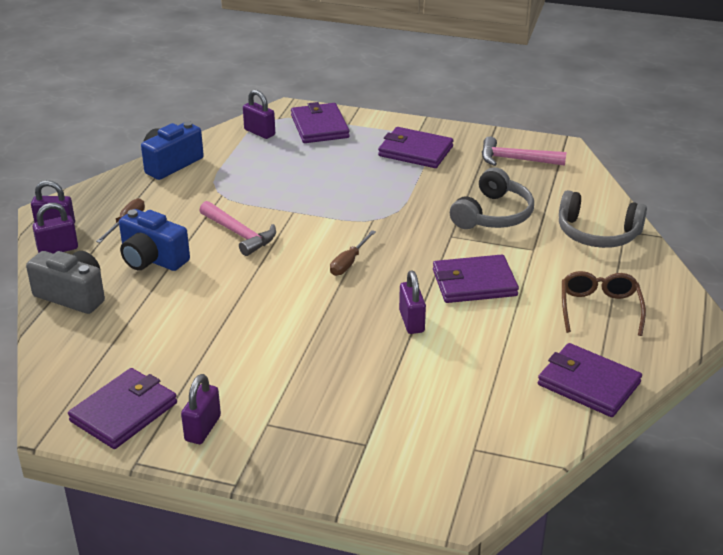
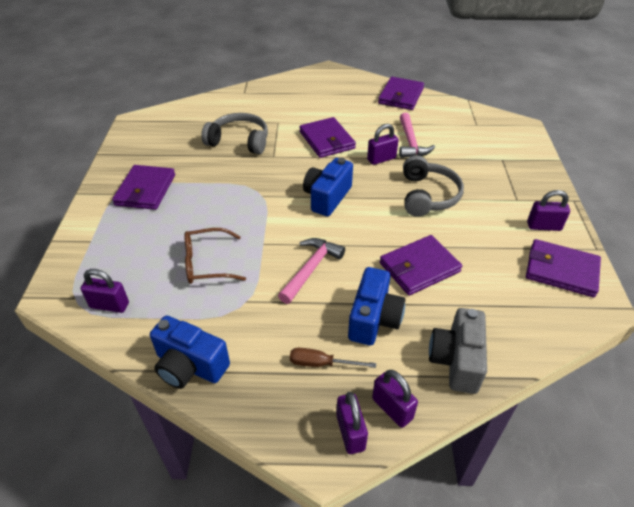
camera: 105 degrees left, 10 degrees up
purple padlock [243,90,275,139] -> purple padlock turned 75 degrees clockwise [80,269,129,313]
purple wallet [291,102,350,143] -> purple wallet moved to [380,235,462,295]
brown screwdriver [330,230,376,276] -> blue camera [303,158,353,217]
pink hammer [482,136,567,166] -> pink hammer moved to [399,113,435,158]
grey headphones [559,190,647,248] -> grey headphones moved to [403,155,464,217]
brown glasses [562,271,646,336] -> brown glasses moved to [184,228,246,284]

